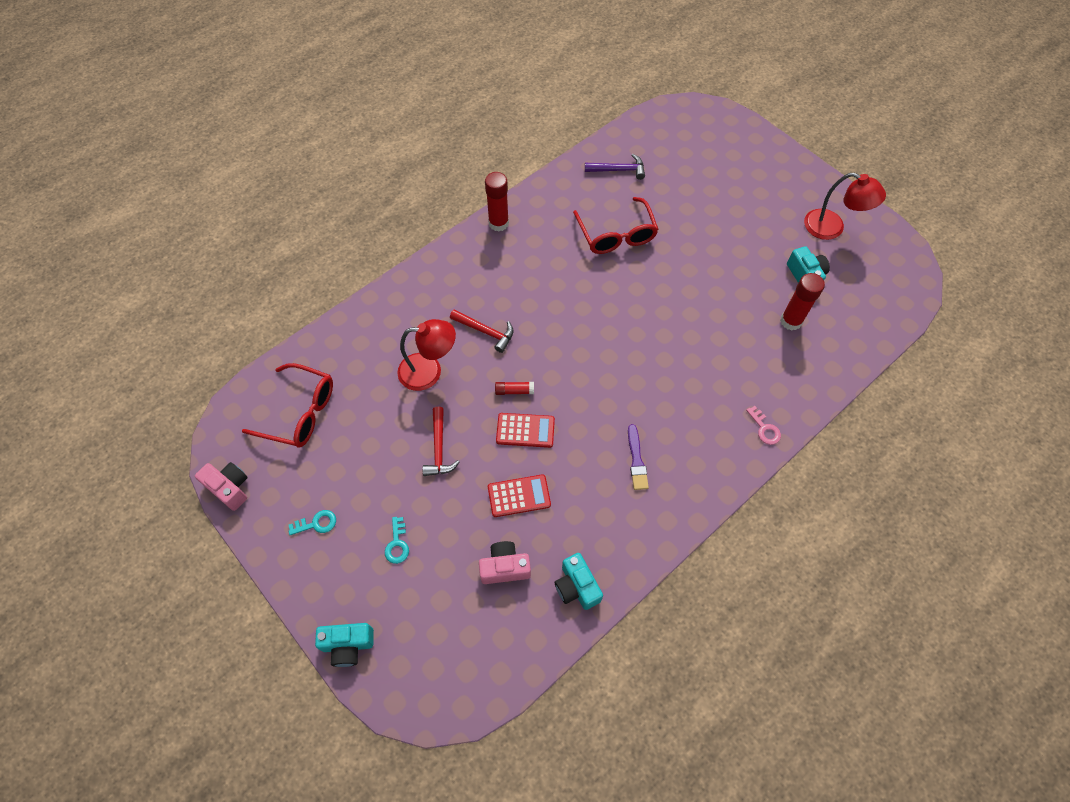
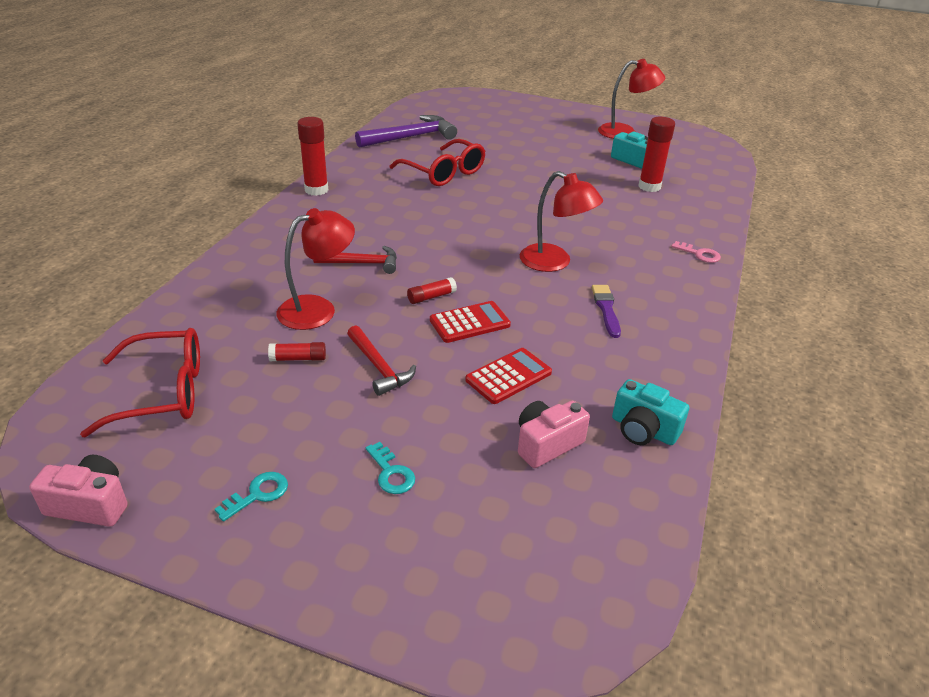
camera: 30 degrees left, 25 degrees down
turquoise camera [315,623,374,667] -> none
purple hammer [585,154,645,180] -> purple hammer [355,115,457,148], size x1.59
purple brush [628,424,649,490] -> purple brush turned 150 degrees counterclockwise [592,285,621,338]
none -> red glue stick [268,342,326,361]
none -> red lamp [520,171,603,272]

